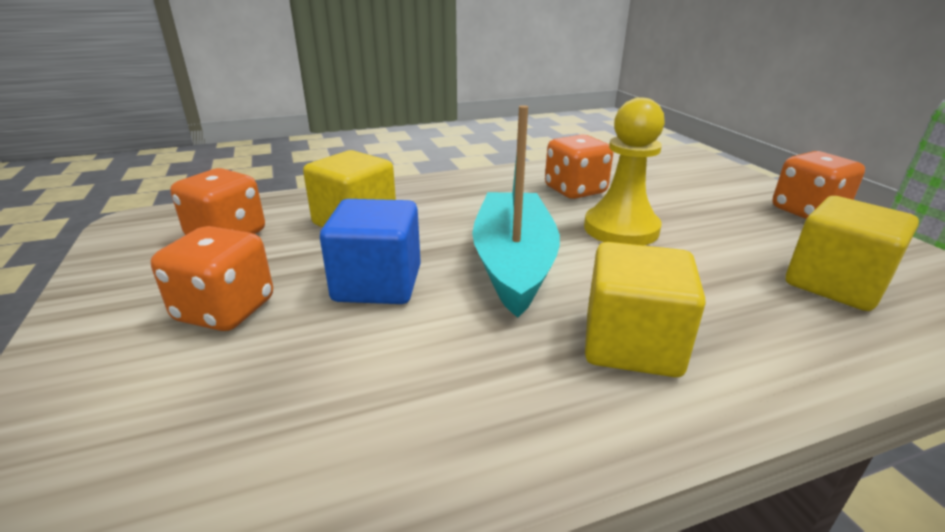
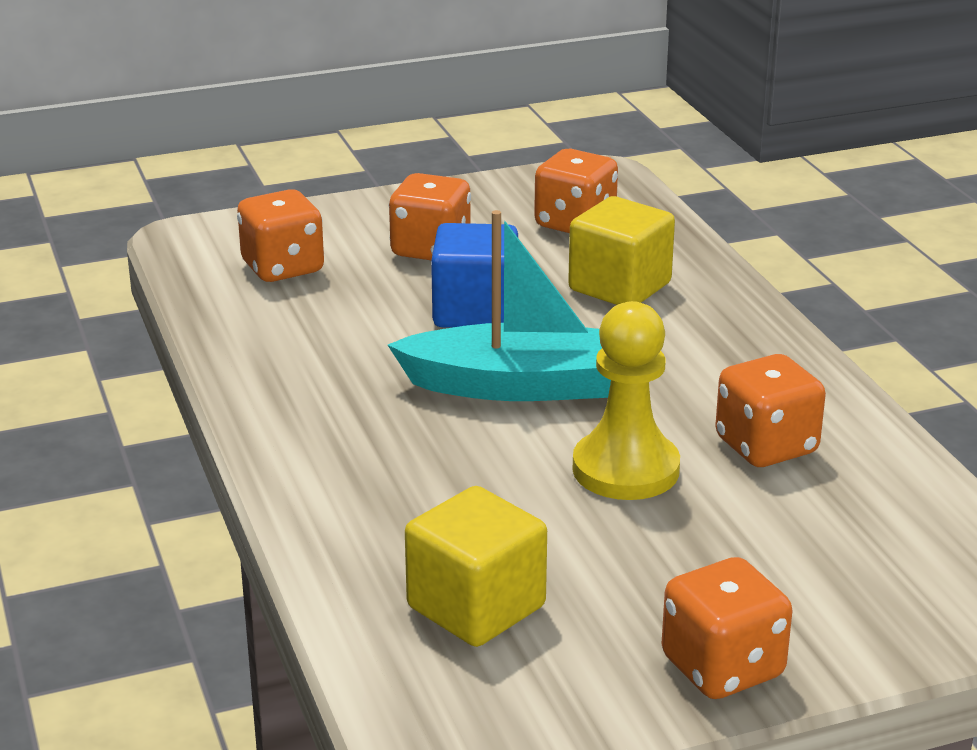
camera: 90 degrees right, 0 degrees up
yellow cube [585,242,706,377] -> none
none -> orange dice [237,189,324,282]

